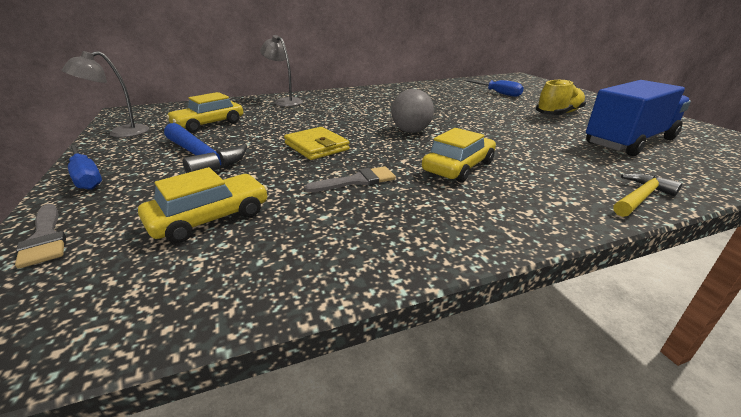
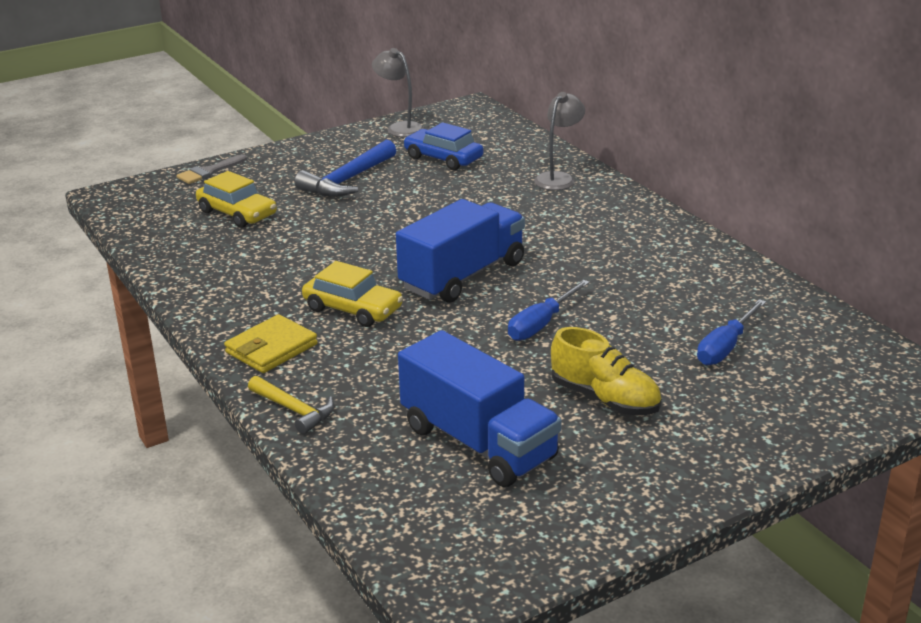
camera: 80 degrees right, 0 degrees up
blue screwdriver [68,144,102,190] -> blue screwdriver moved to [508,280,590,341]
yellow car [166,92,243,133] -> blue car [404,122,484,170]
yellow wallet [284,127,350,160] -> yellow wallet moved to [224,314,318,373]
grey brush [304,166,396,192] -> none
grey ball [391,89,434,133] -> blue truck [396,199,525,303]

